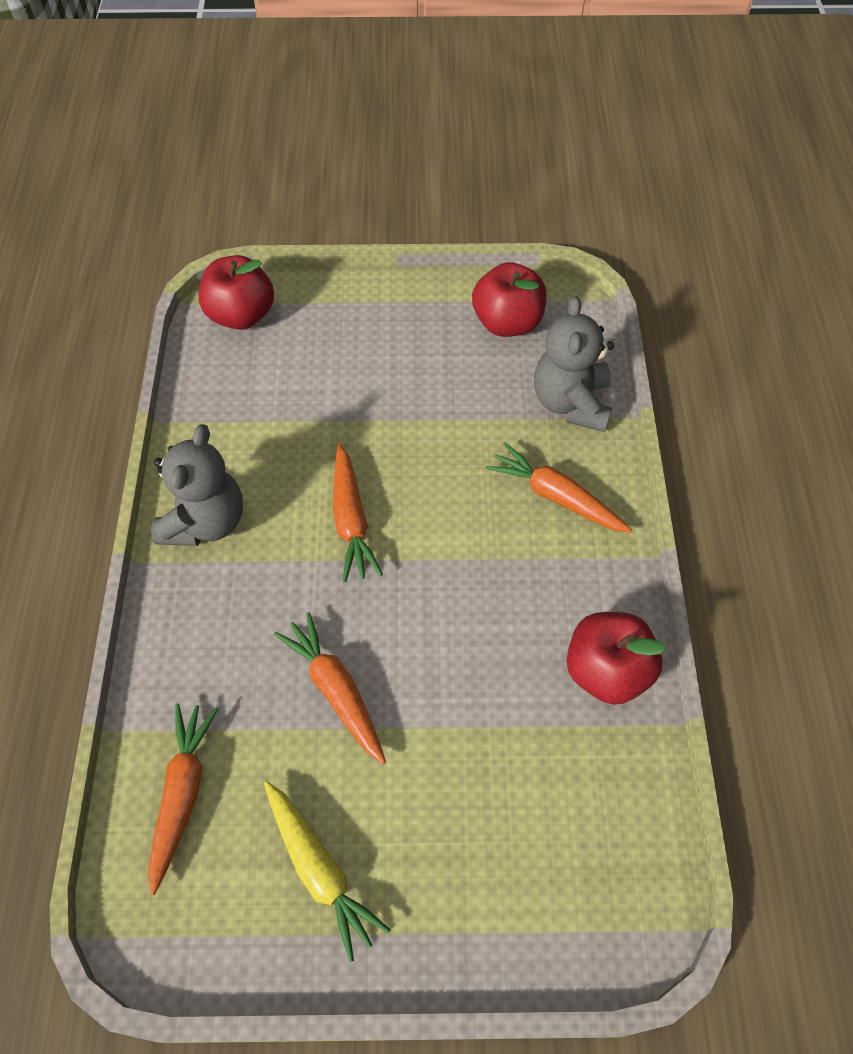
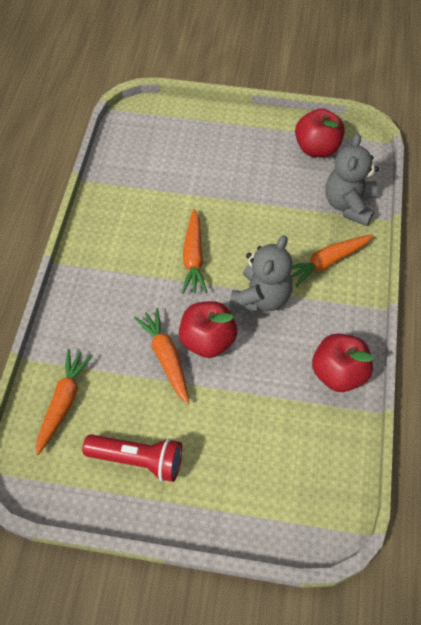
camera: 10 degrees right, 0 degrees up
grey teddy bear [151,424,243,546] -> grey teddy bear moved to [229,235,293,313]
red apple [198,255,274,330] -> red apple moved to [179,301,237,358]
yellow carrot [264,781,391,962] -> red flashlight [82,434,182,482]
orange carrot [486,443,632,533] -> orange carrot turned 75 degrees counterclockwise [291,234,374,287]

